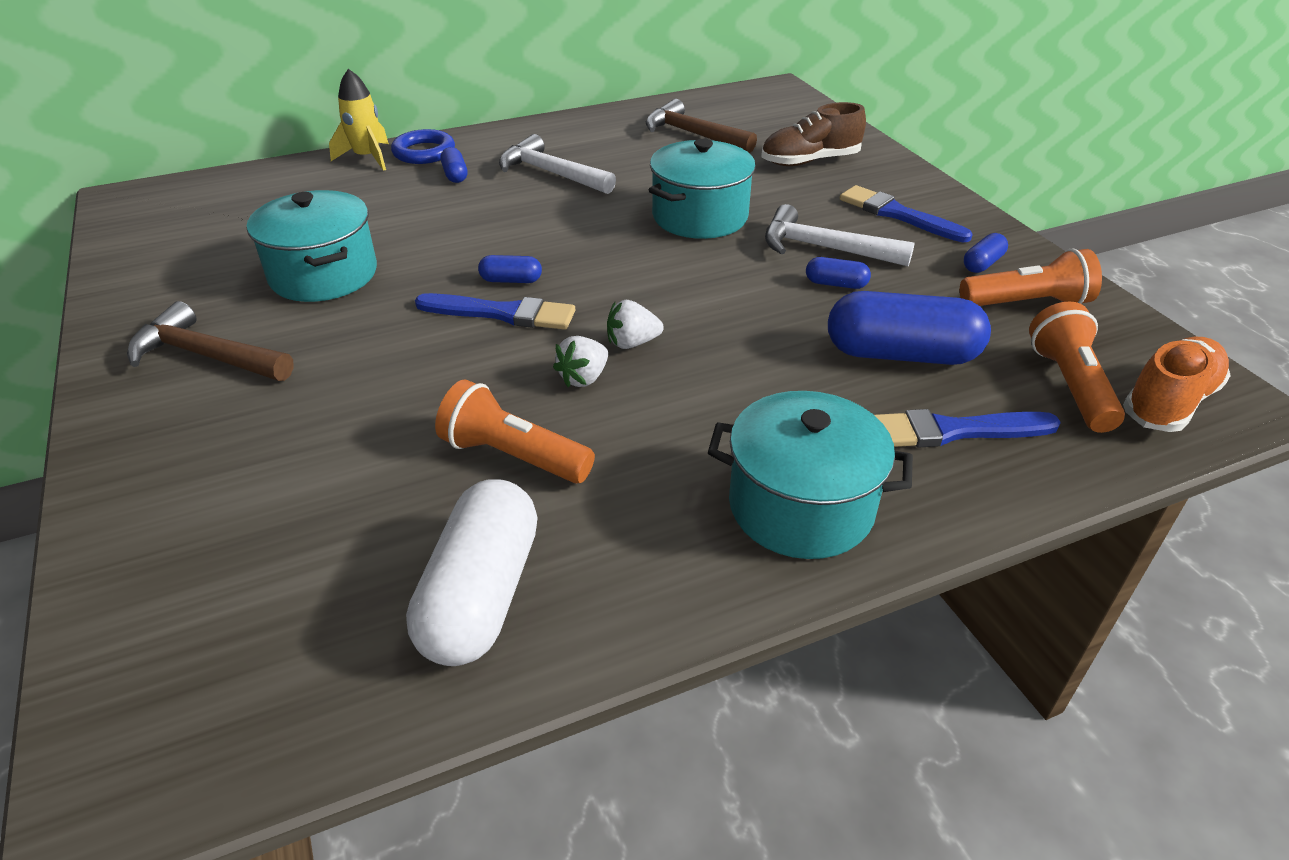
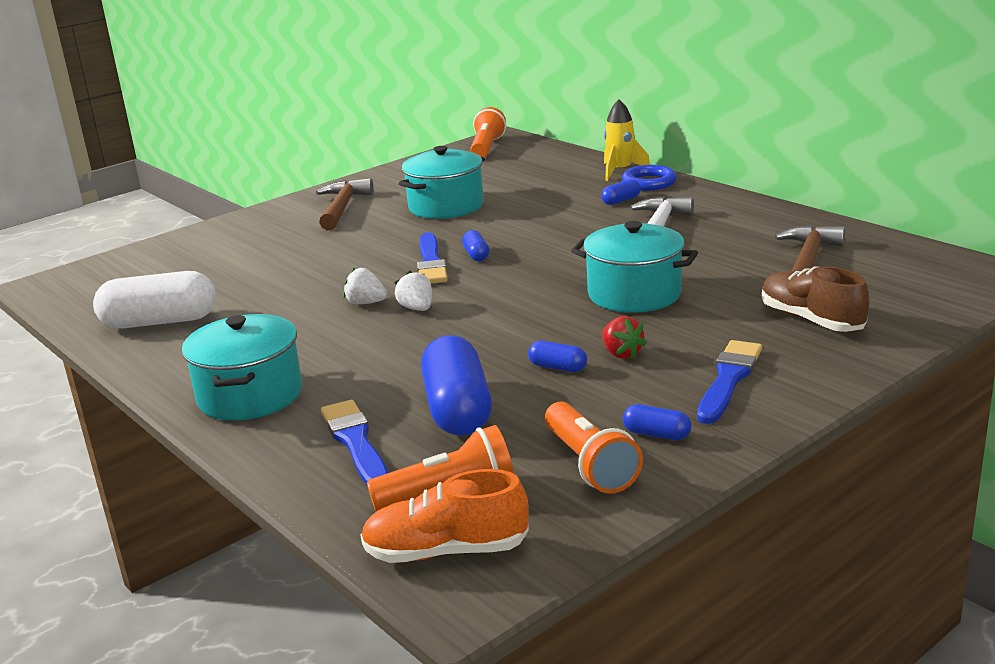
camera: 75 degrees right, 15 degrees down
orange flashlight [435,379,595,483] -> orange flashlight moved to [470,107,506,157]
white hammer [765,204,915,266] -> red strawberry [602,316,647,359]
blue capsule [806,257,871,289] -> blue capsule turned 60 degrees counterclockwise [528,341,587,372]
orange shoe [1123,337,1231,432] -> orange shoe turned 150 degrees clockwise [361,469,529,563]

